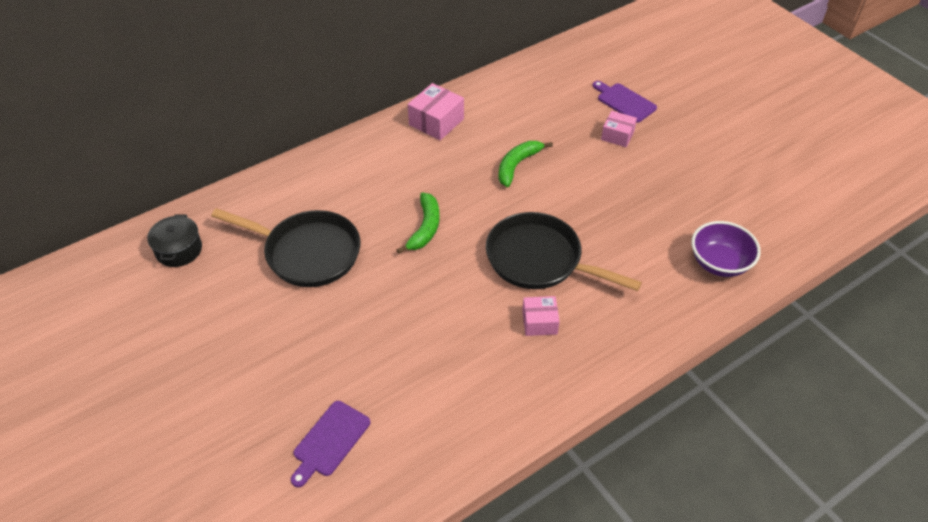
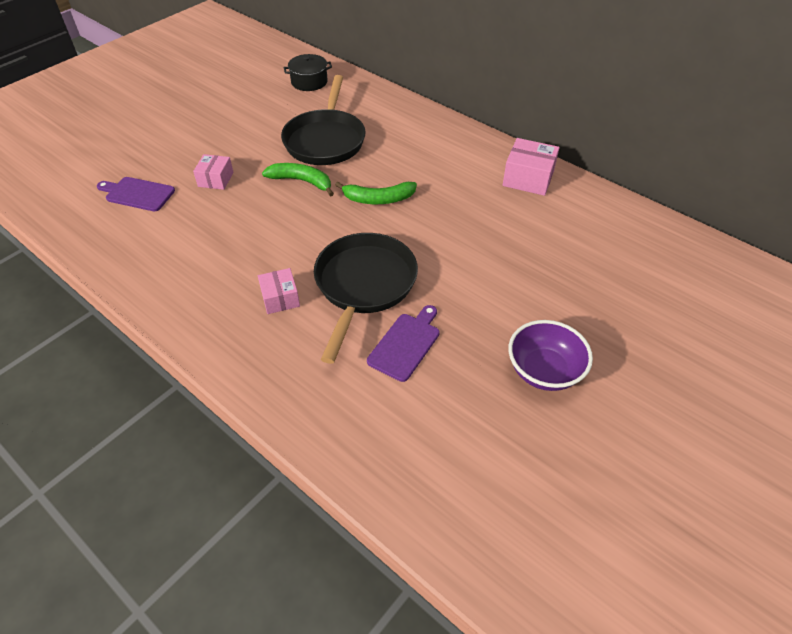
camera: 75 degrees right, 0 degrees up
green banana [498,141,553,187] -> green banana moved to [262,163,334,197]
purple cutting board [593,81,657,123] -> purple cutting board moved to [367,305,440,382]
pink box [601,111,637,147] -> pink box moved to [193,154,234,190]
purple bowl [692,221,761,277] -> purple bowl moved to [508,320,593,391]

